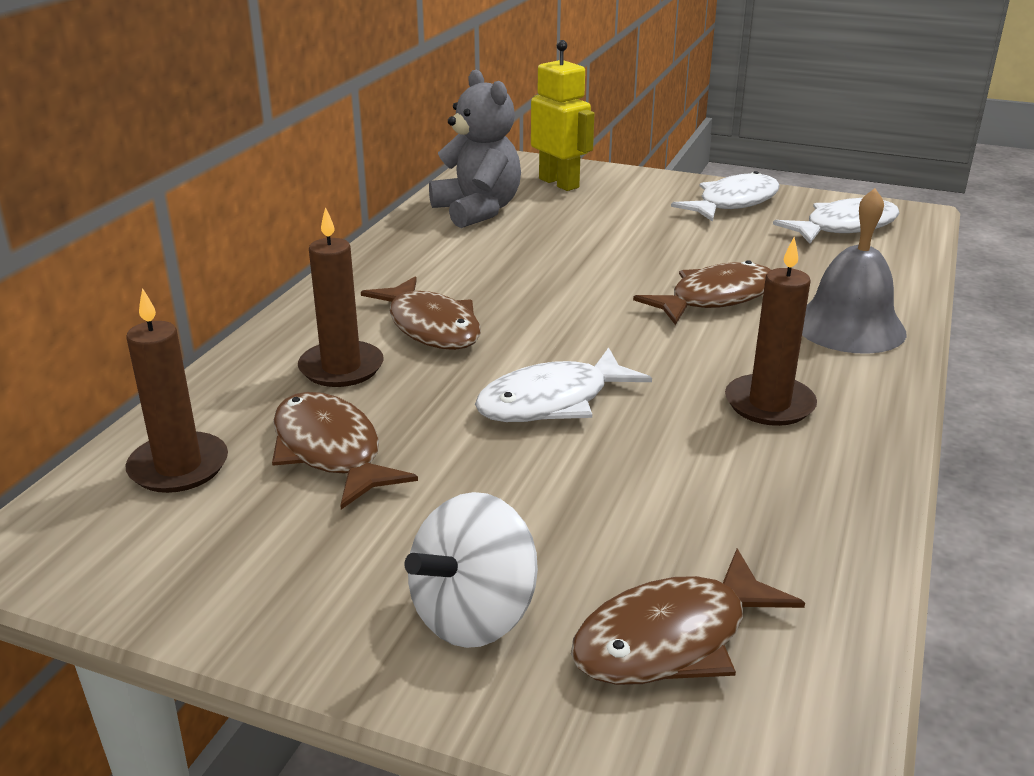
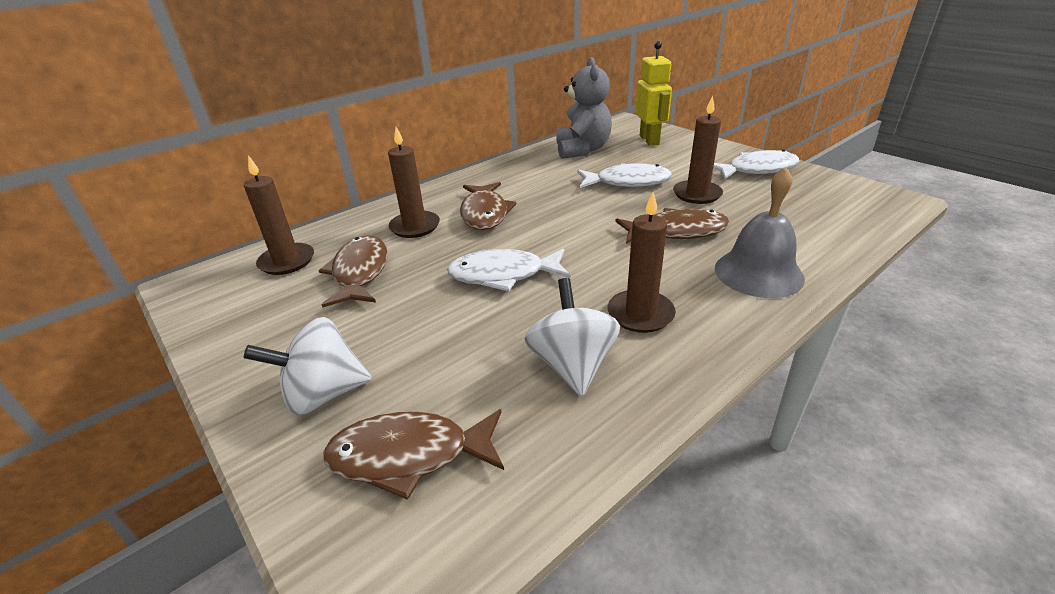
camera: 30 degrees right, 5 degrees up
white fish [773,198,900,244] -> white fish moved to [577,163,672,188]
none -> white spinning top [525,278,620,397]
none -> brown candle [673,96,723,204]

